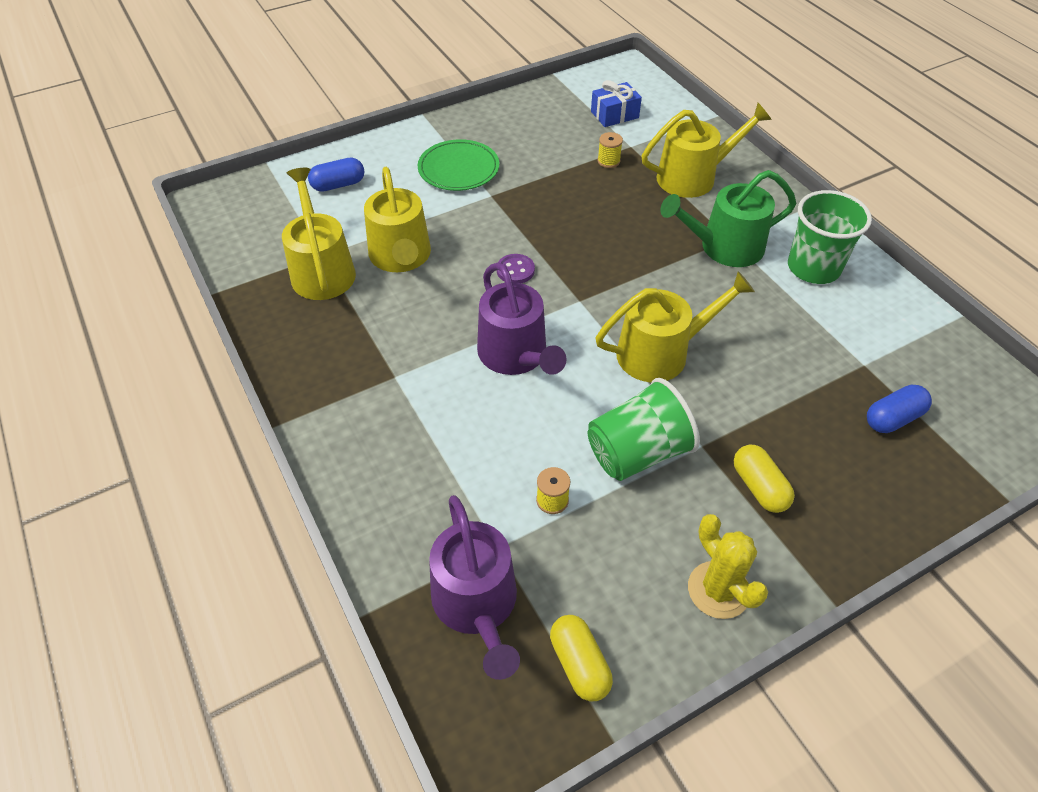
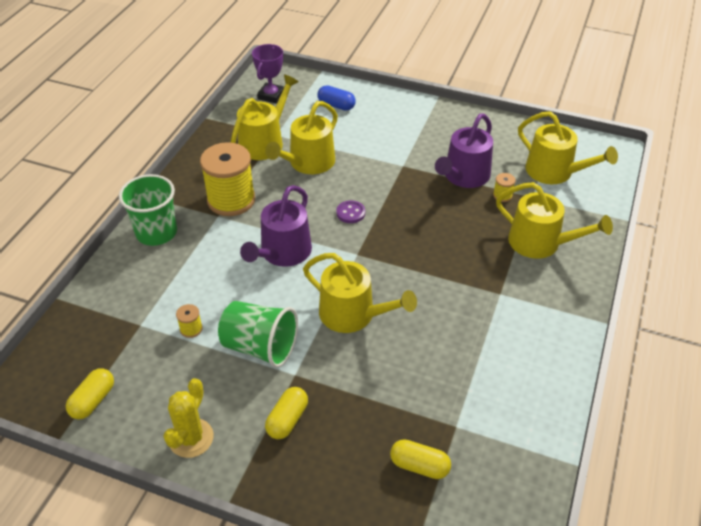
camera: 50 degrees right, 5 degrees down
green plate [418,139,499,191] -> none
purple watering can [429,495,520,680] -> purple watering can moved to [435,113,493,188]
blue gift [591,80,642,127] -> yellow watering can [518,111,618,184]
green watering can [660,170,796,267] -> none
green cup [788,190,872,284] -> green cup moved to [119,174,177,246]
blue capsule [867,385,932,433] -> yellow capsule [390,439,451,479]
none -> yellow spool [200,142,255,216]
none -> purple trophy [252,44,284,103]

